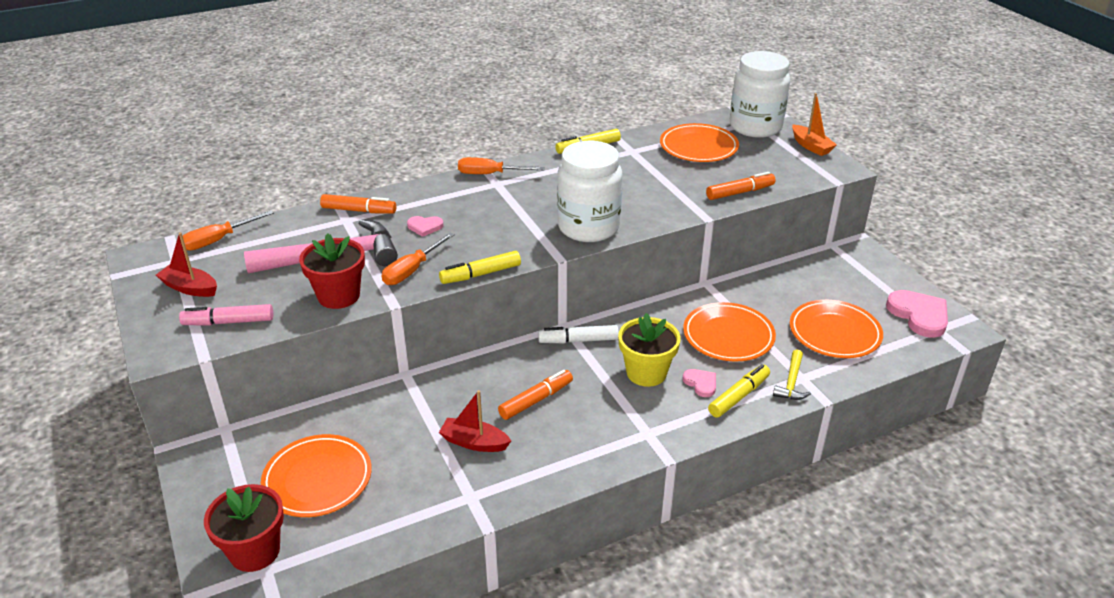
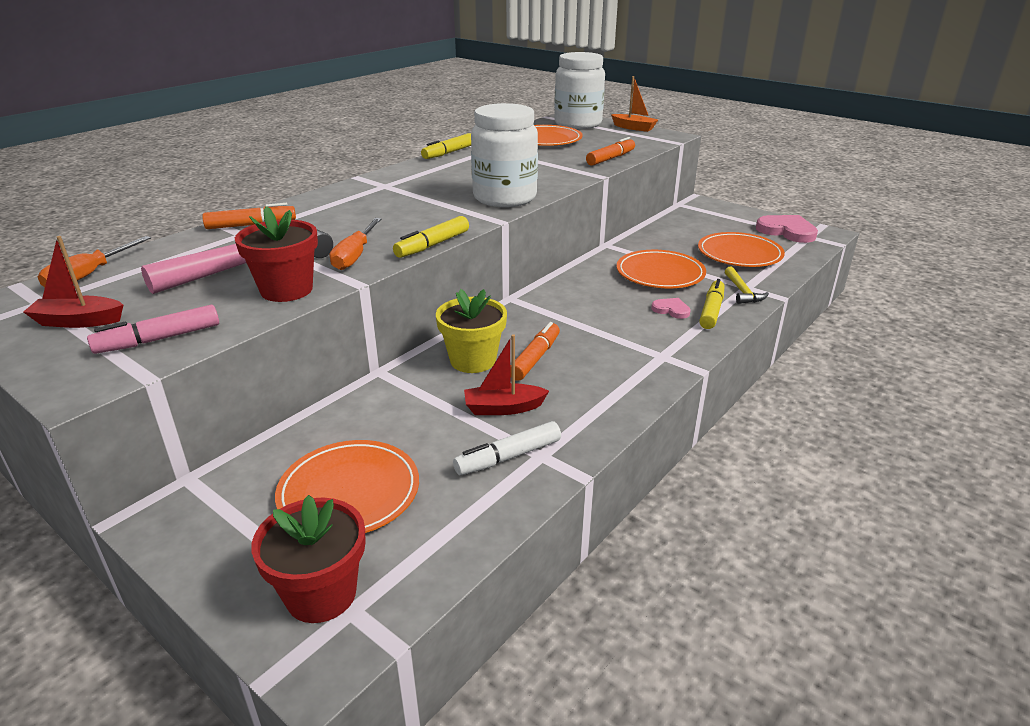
camera: 25 degrees left, 5 degrees down
pink heart [407,216,443,237] -> none
orange screwdriver [458,157,545,174] -> none
white marker [538,325,619,344] -> white marker moved to [453,421,561,475]
yellow flower pot [618,313,681,387] -> yellow flower pot moved to [436,289,507,373]

